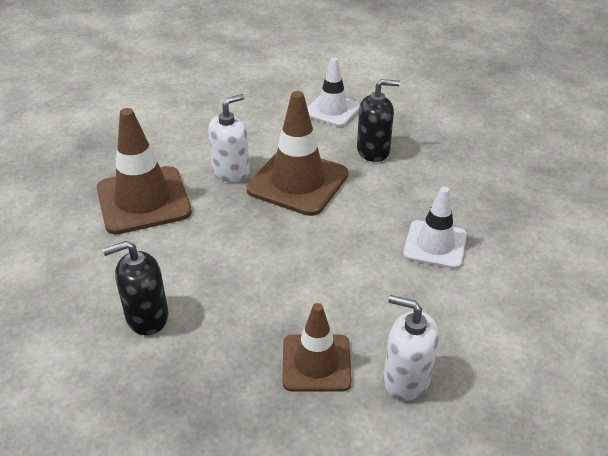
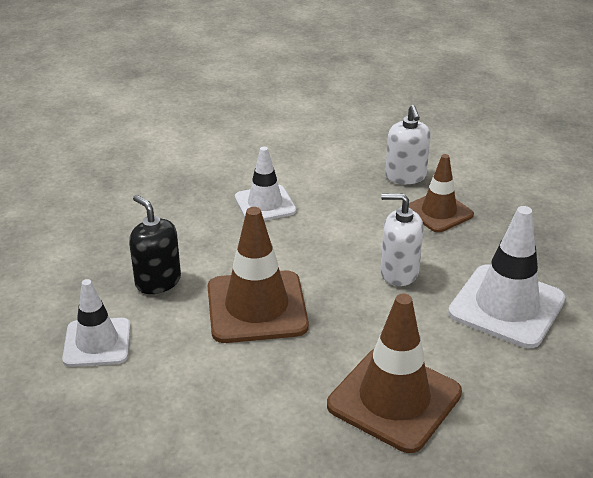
camera: 125 degrees left, 5 degrees down
black soap dispenser [103,241,169,335] -> white traffic cone [448,206,566,348]
white soap dispenser [208,94,250,182] -> white soap dispenser moved to [380,193,423,286]

